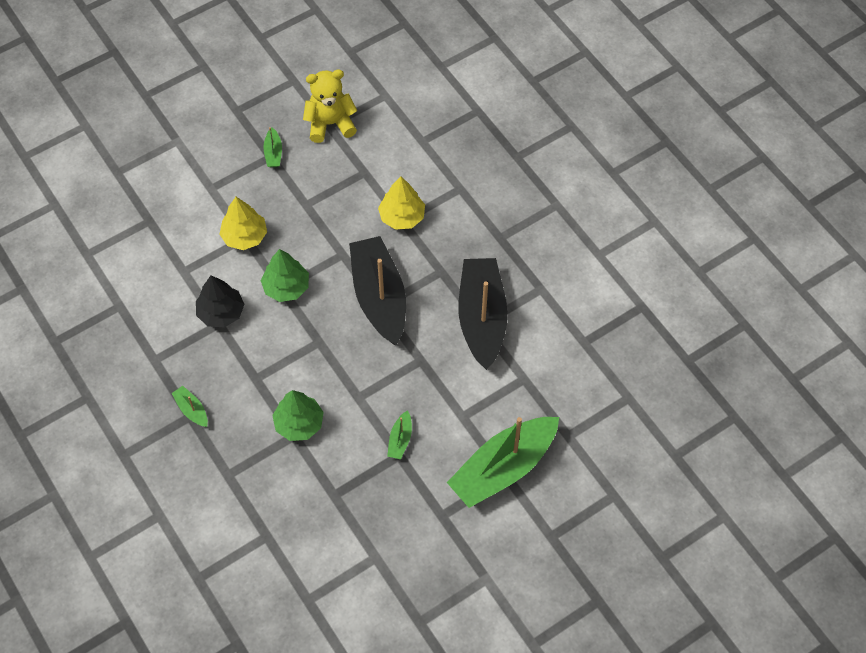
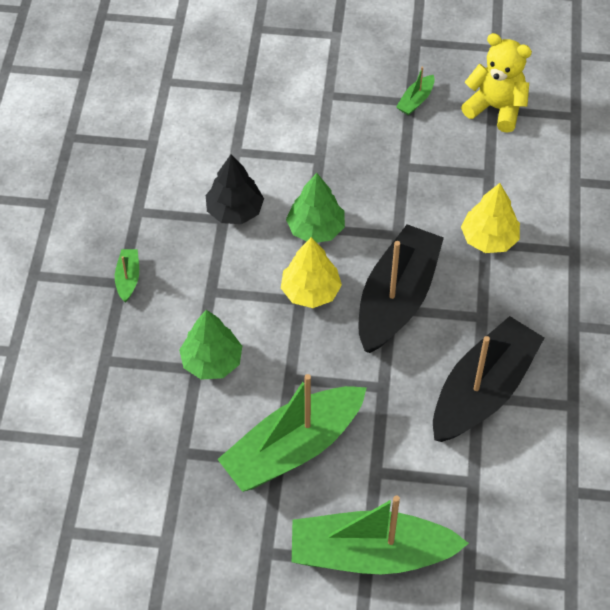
camera: 40 degrees right, 5 degrees down
yellow tree [219,197,267,250] -> yellow tree moved to [281,237,342,308]
green boat [387,410,412,460] -> green boat [217,374,367,492], size x2.45

